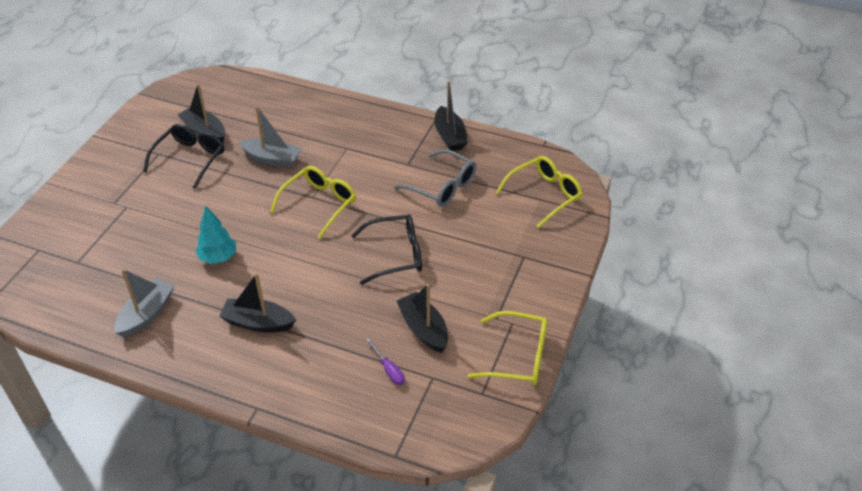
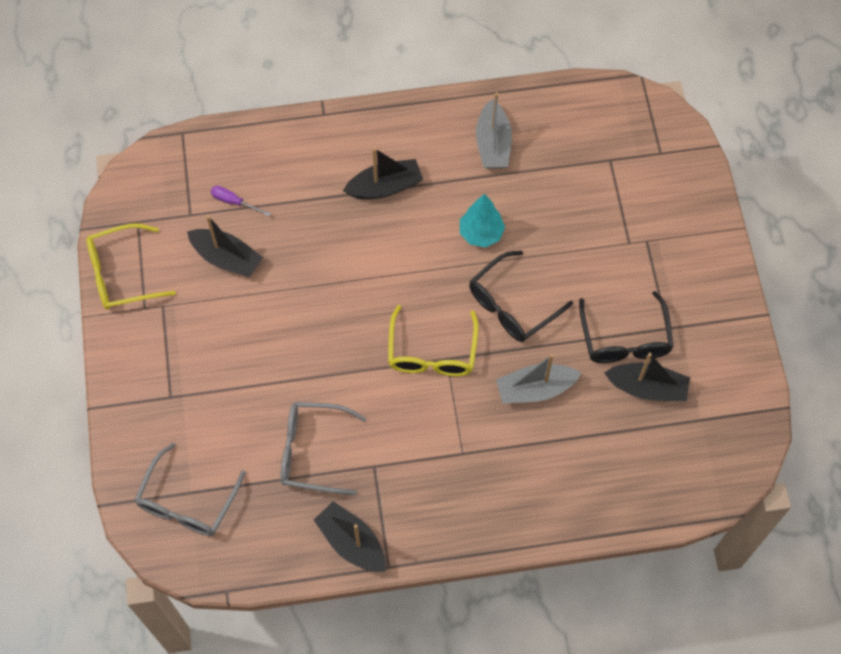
camera: 150 degrees right, 20 degrees up
black glasses [351,214,422,285] -> black glasses moved to [469,250,573,342]
yellow glasses [496,156,583,228] -> grey glasses [135,443,246,536]

